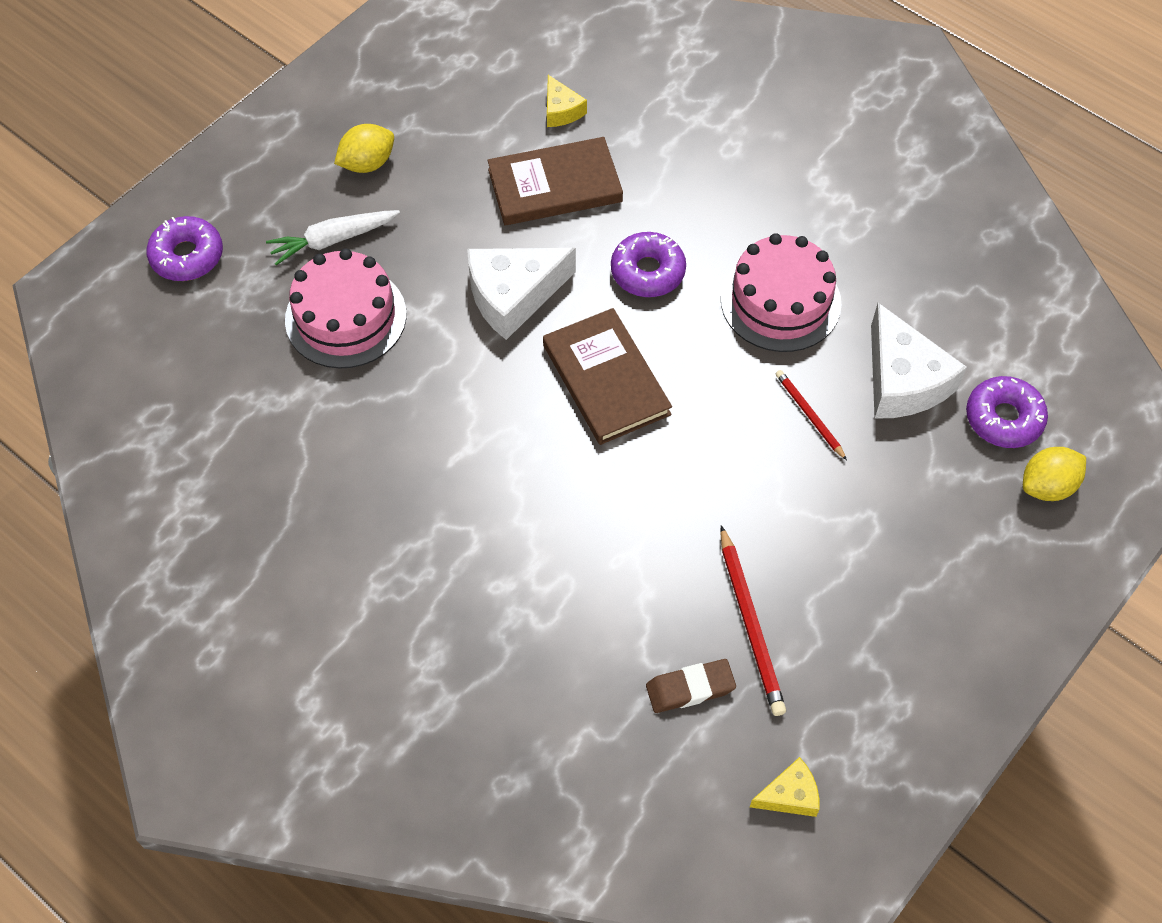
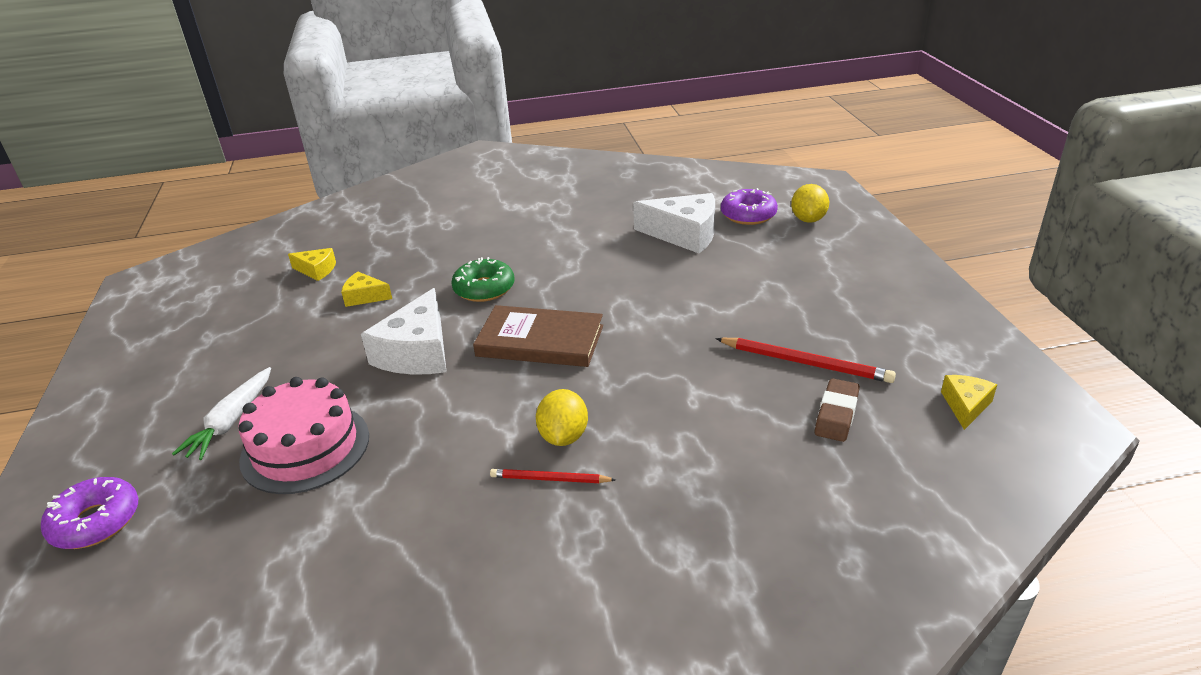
camera: 50 degrees left, 25 degrees down
yellow lemon [334,124,394,173] -> yellow lemon moved to [536,389,588,446]
brown book [487,137,623,225] -> yellow cheese [341,272,392,307]
purple donut [611,232,686,297] -> green donut [451,257,515,302]
pink cake [721,233,842,352] -> none
red pencil [776,370,847,460] -> red pencil moved to [490,469,616,483]

